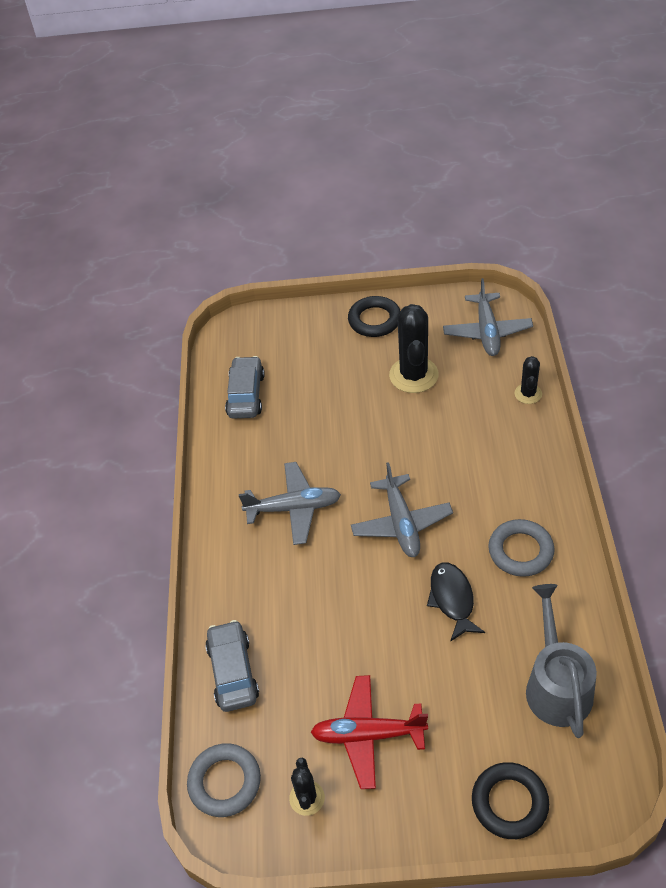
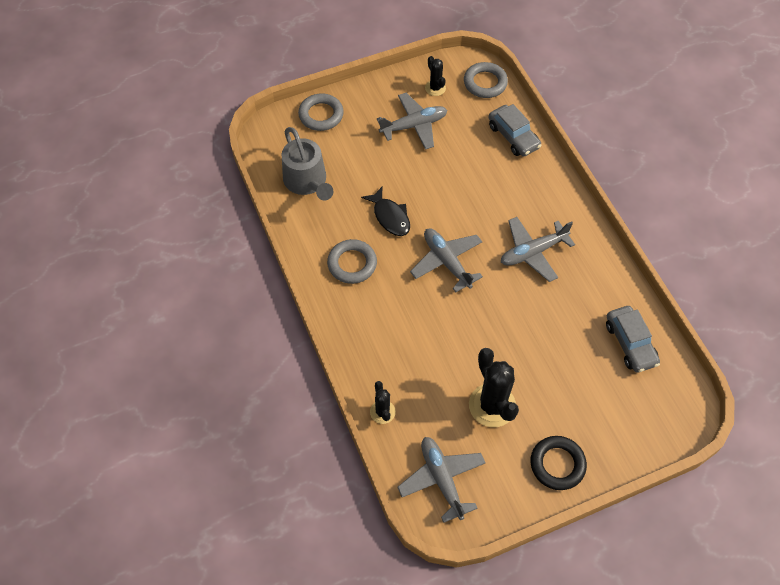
camera: 155 degrees right, 10 degrees up
red plane [311,675,428,789] -> grey plane [377,93,447,150]
black ring [472,762,549,839] -> grey ring [298,93,344,131]

